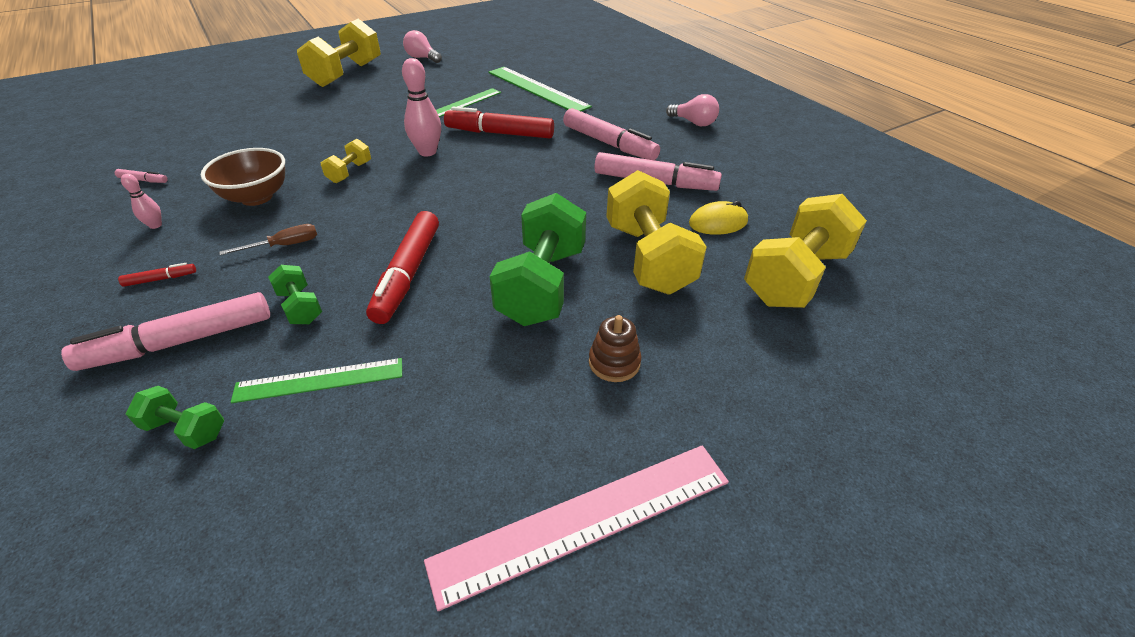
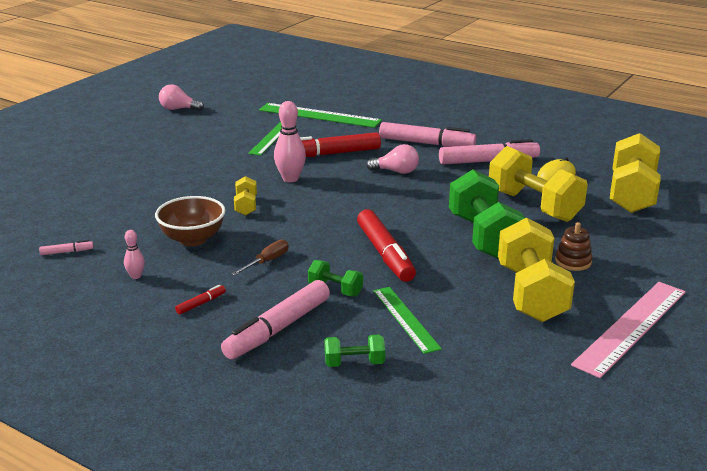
camera: 25 degrees left, 15 degrees down
green ruler [231,358,402,403] -> green ruler turned 75 degrees counterclockwise [373,287,442,354]
yellow dumbbell [297,18,381,87] -> yellow dumbbell moved to [498,218,575,322]
pink light bulb [666,94,719,126] -> pink light bulb moved to [366,144,419,174]

